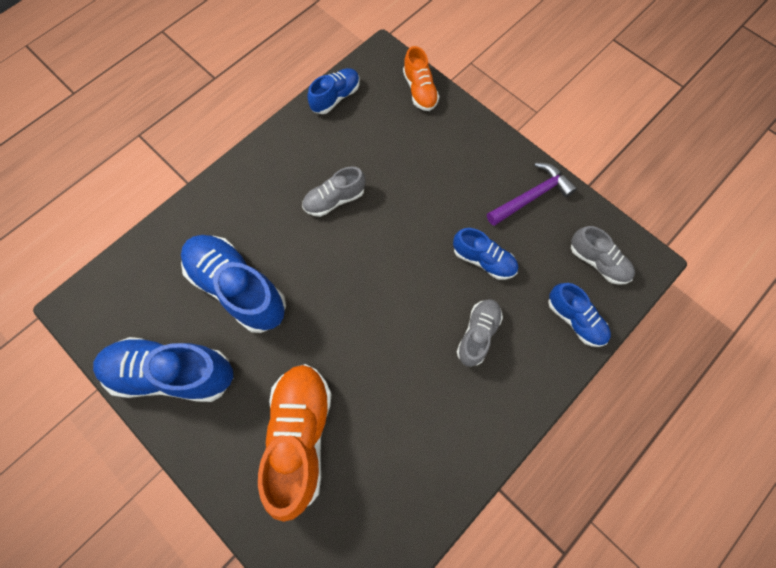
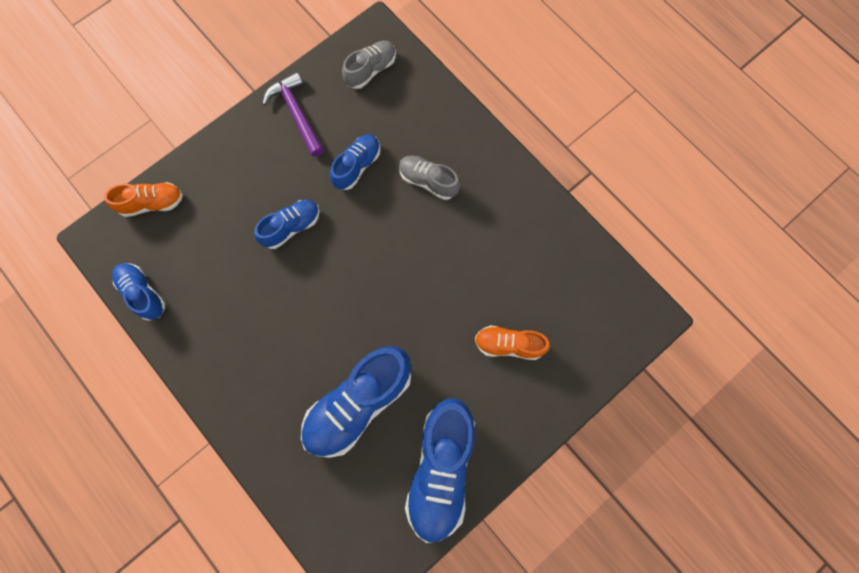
camera: 85 degrees left, 5 degrees up
orange shoe [258,364,331,522] -> orange shoe [475,325,550,360], size x0.56
grey shoe [302,166,365,217] -> none
blue shoe [548,283,611,347] -> blue shoe moved to [254,200,320,249]

